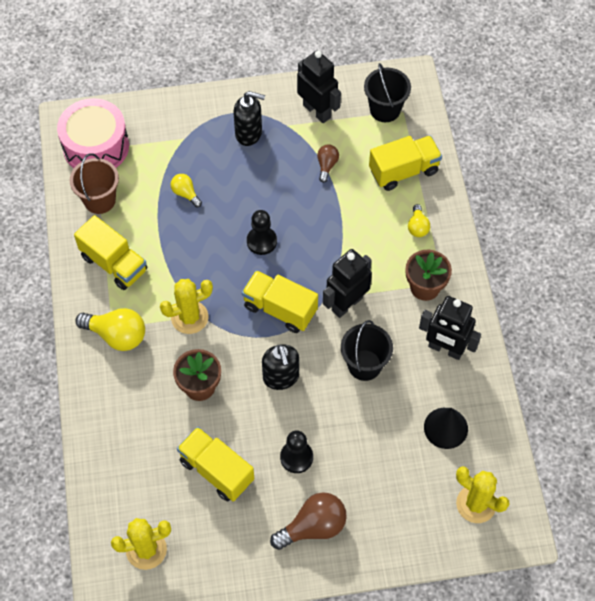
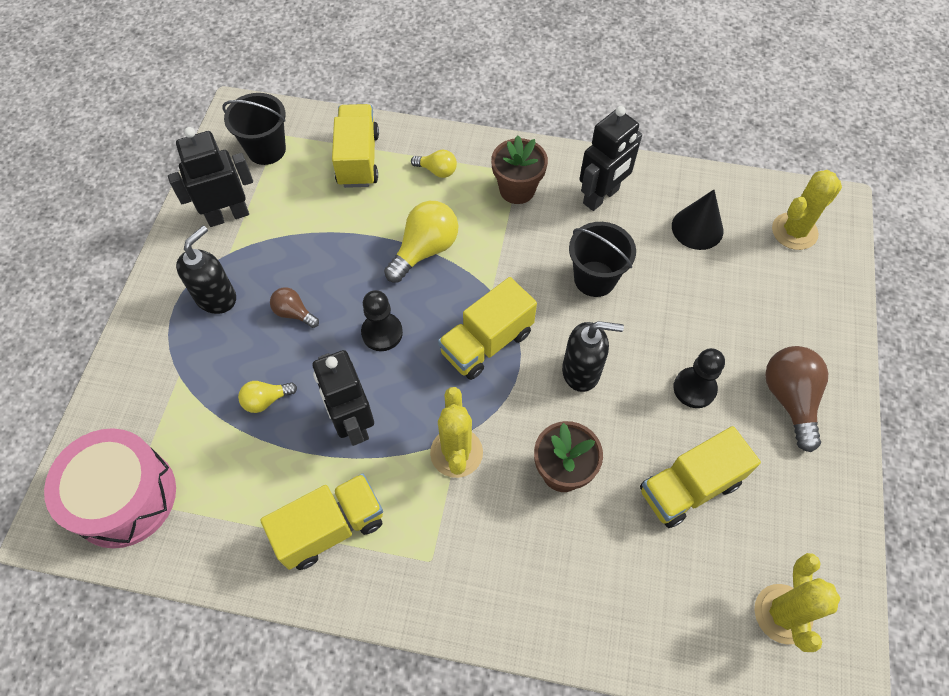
camera: 70 degrees left, 0 degrees up
brown bucket [70,153,119,214] -> none
yellow light bulb [75,308,145,351] -> yellow light bulb moved to [384,201,458,282]
brown light bulb [317,144,339,183] -> brown light bulb moved to [270,287,319,328]
black robot [323,249,372,318] -> black robot moved to [312,350,374,446]

